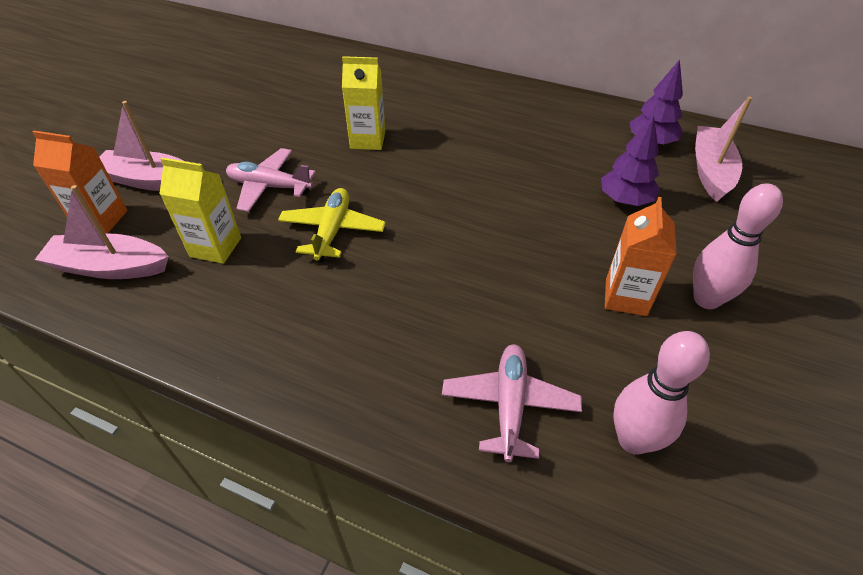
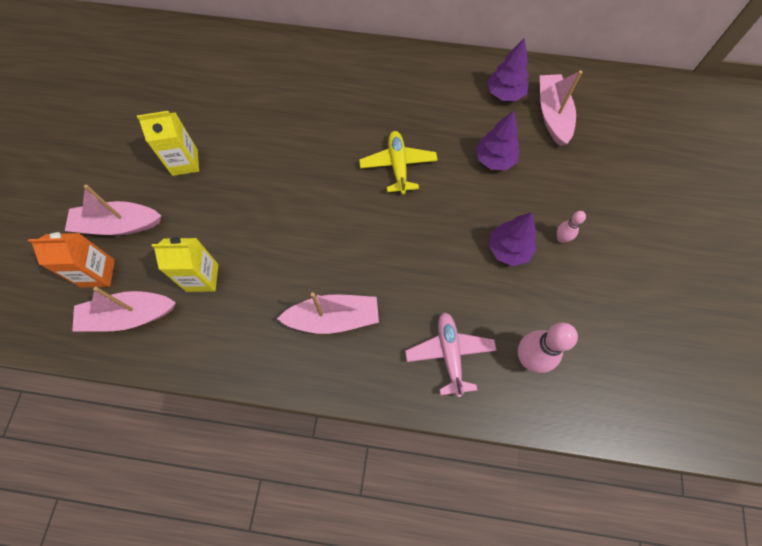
camera: 15 degrees left, 20 degrees up
pink plane [226,148,316,212] -> none
yellow plane [278,188,386,262] -> yellow plane moved to [359,131,438,195]
yellow carton [342,56,385,150] -> yellow carton moved to [137,111,199,176]
orange carton [605,197,677,316] -> purple tree [489,212,537,266]
pink bowling pin [693,183,783,309] -> pink bowling pin [557,211,586,243], size x0.54
none -> pink boat [277,292,379,334]

